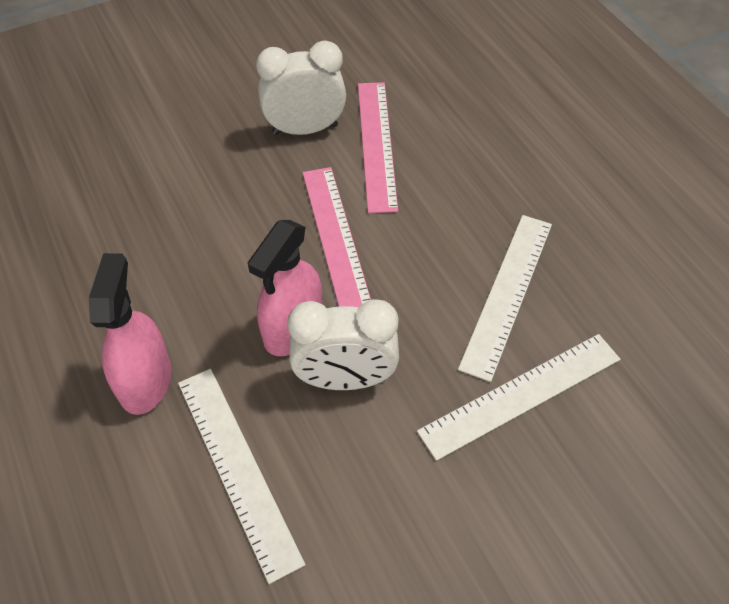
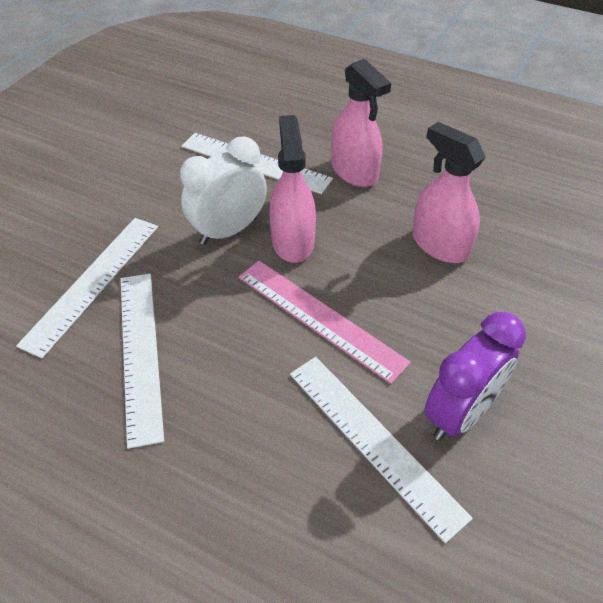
camera: 145 degrees right, 5 degrees down
white clock [256,41,346,135] -> purple clock [424,312,526,441]
pink ruler [358,82,398,213] -> white ruler [290,357,473,543]
none -> pink spray bottle [412,122,486,263]

